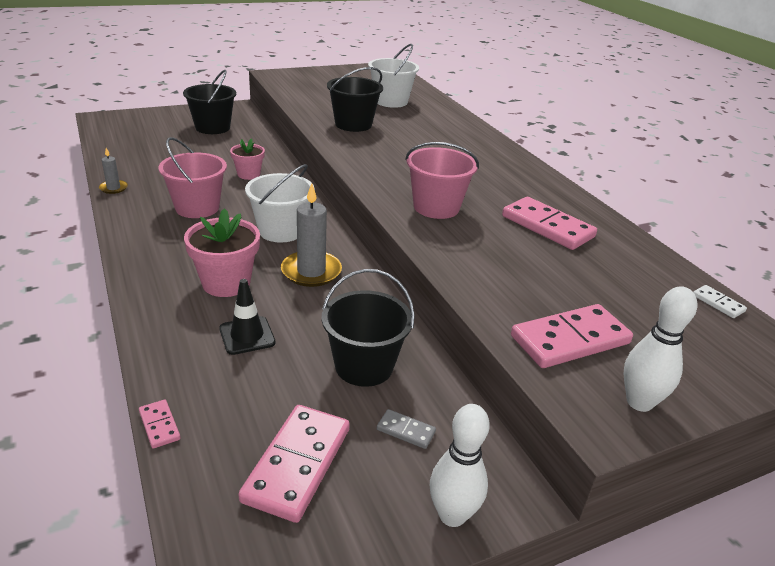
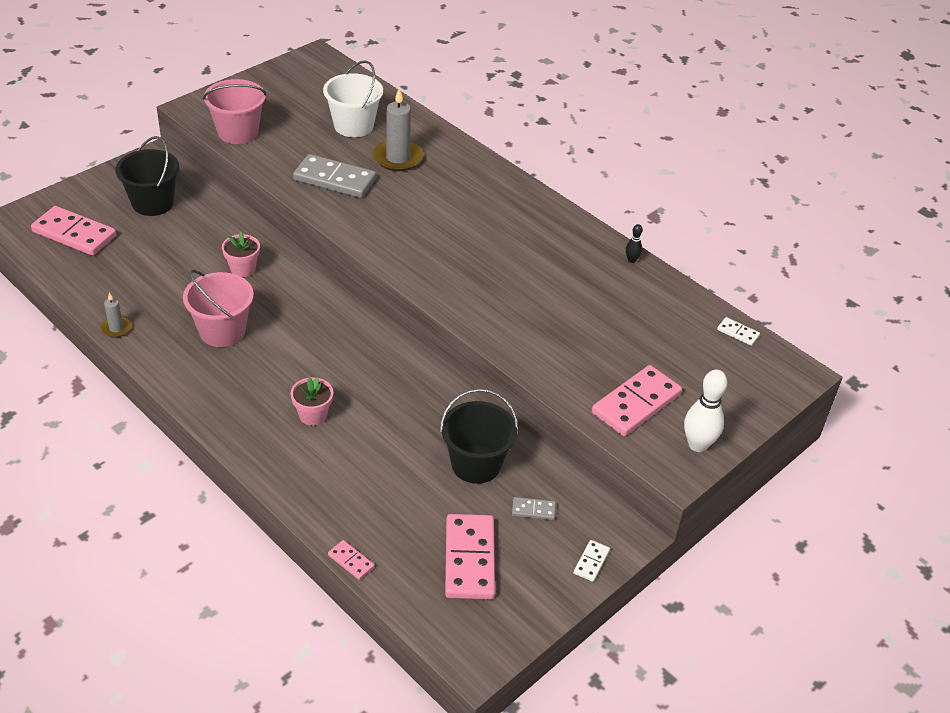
camera: 20 degrees left, 10 degrees up
pink flower pot [184,208,260,297] -> pink flower pot [291,377,333,426], size x0.62
black traffic cone [219,279,275,355] -> none
white bucket [245,164,315,242] -> none
grey candle [281,183,342,287] -> grey candle moved to [373,88,423,171]
black bucket [327,67,383,132] -> grey domino [293,154,376,198]
pink bucket [405,142,479,219] -> pink bucket moved to [203,79,267,144]
white bowling pin [430,404,490,527] -> white domino [574,540,610,582]
pink domino [502,197,597,250] -> pink domino moved to [31,206,116,256]
none -> black bowling pin [626,224,643,263]

